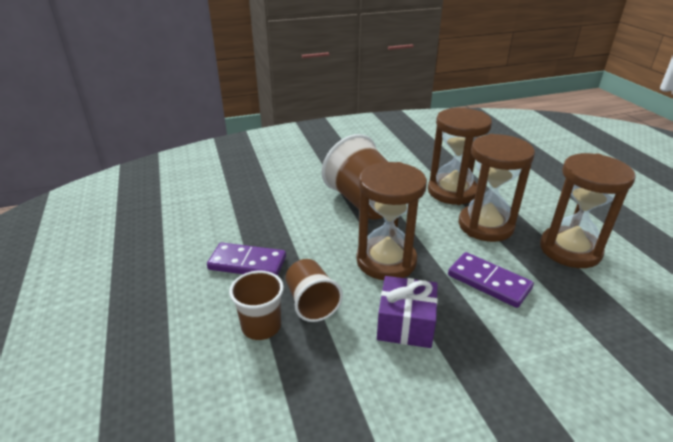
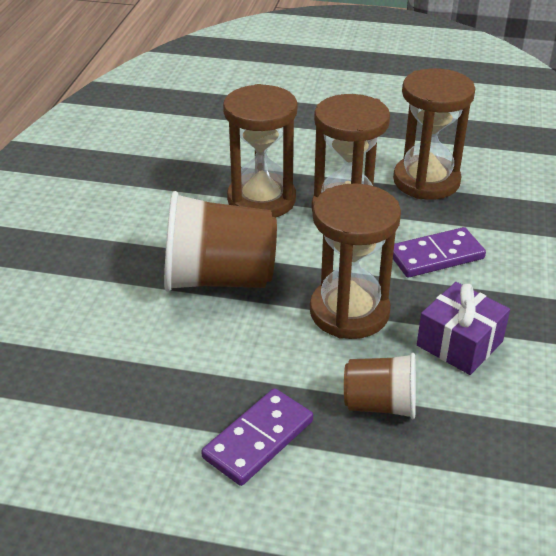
camera: 60 degrees left, 5 degrees up
brown cup [229,271,284,340] -> none

